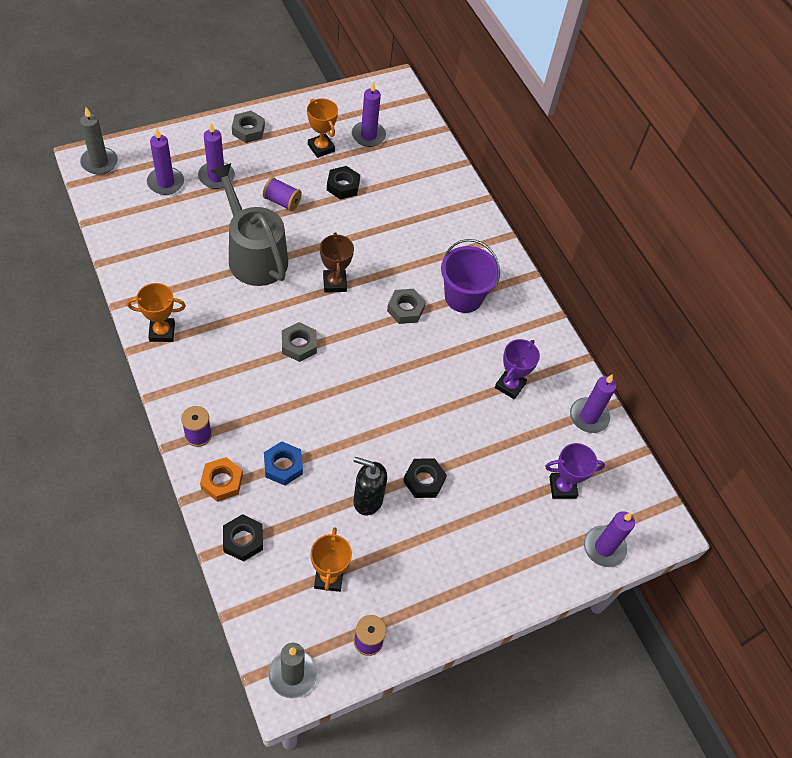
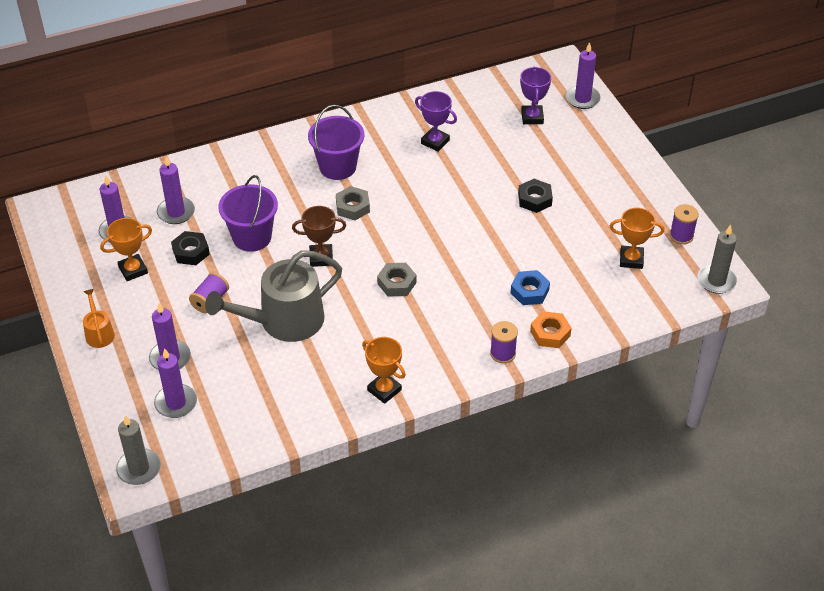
camera: 80 degrees left, 10 degrees down
orange trophy [127,283,186,342] -> orange trophy turned 45 degrees counterclockwise [362,337,406,404]
black nut [223,514,263,562] -> none
grey nut [232,111,265,143] -> orange watering can [83,289,115,348]
black soap dispenser [353,457,387,515] -> none
purple candle [570,374,616,433] -> purple candle moved to [157,156,195,224]
none -> purple bucket [218,175,278,252]

